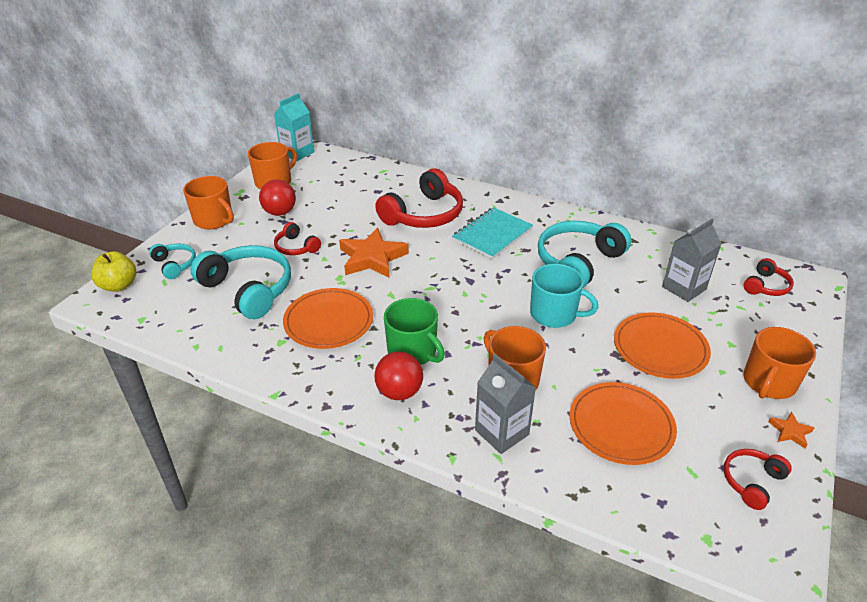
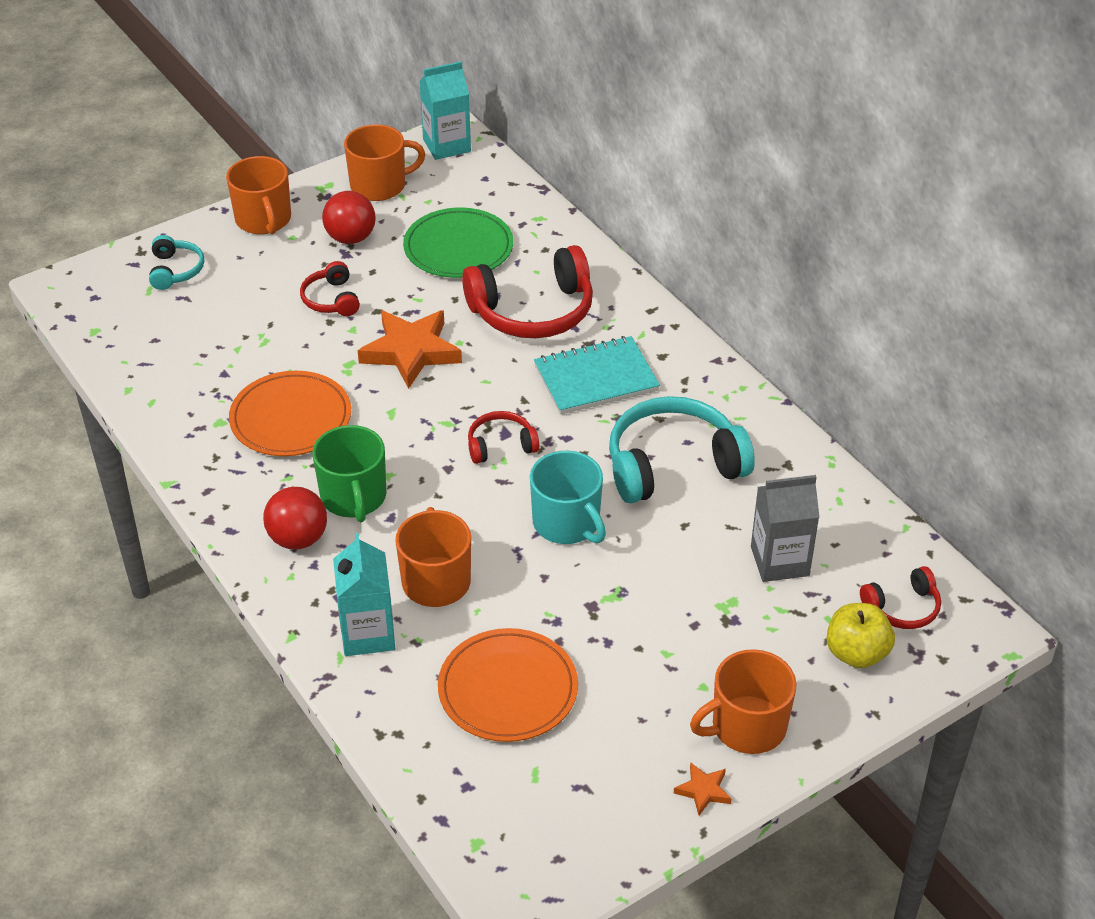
camera: 30 degrees right, 5 degrees up
yellow apple [91,251,136,292] -> yellow apple moved to [827,603,895,668]
turquoise headphones [190,245,291,319] -> none
grey carton [475,354,536,454] -> turquoise carton [333,533,395,656]
orange plate [614,313,711,379] -> none
red headphones [724,449,792,510] -> red headphones moved to [468,411,539,464]
none -> green plate [403,208,513,278]

